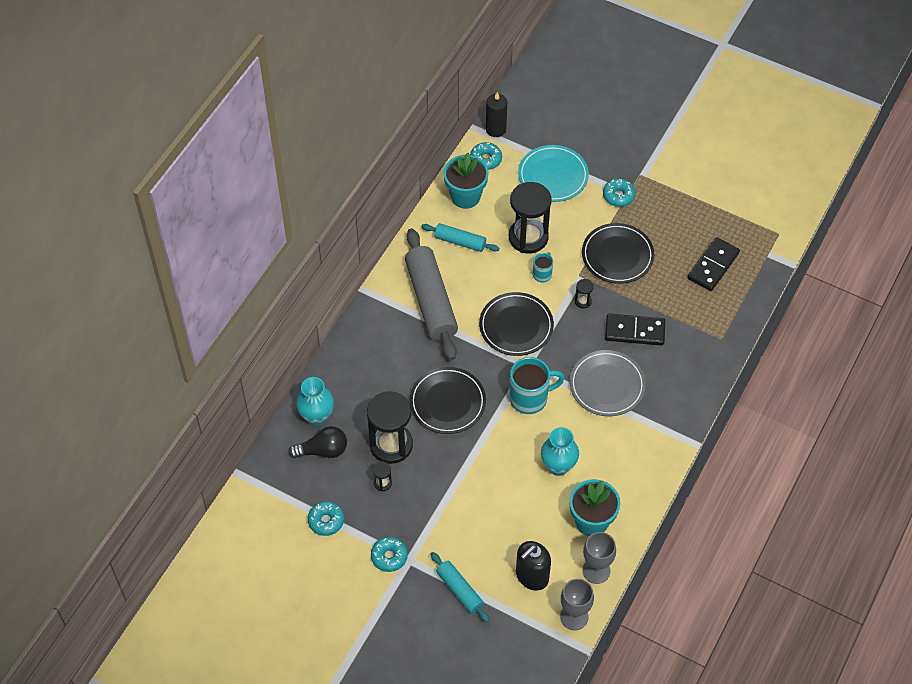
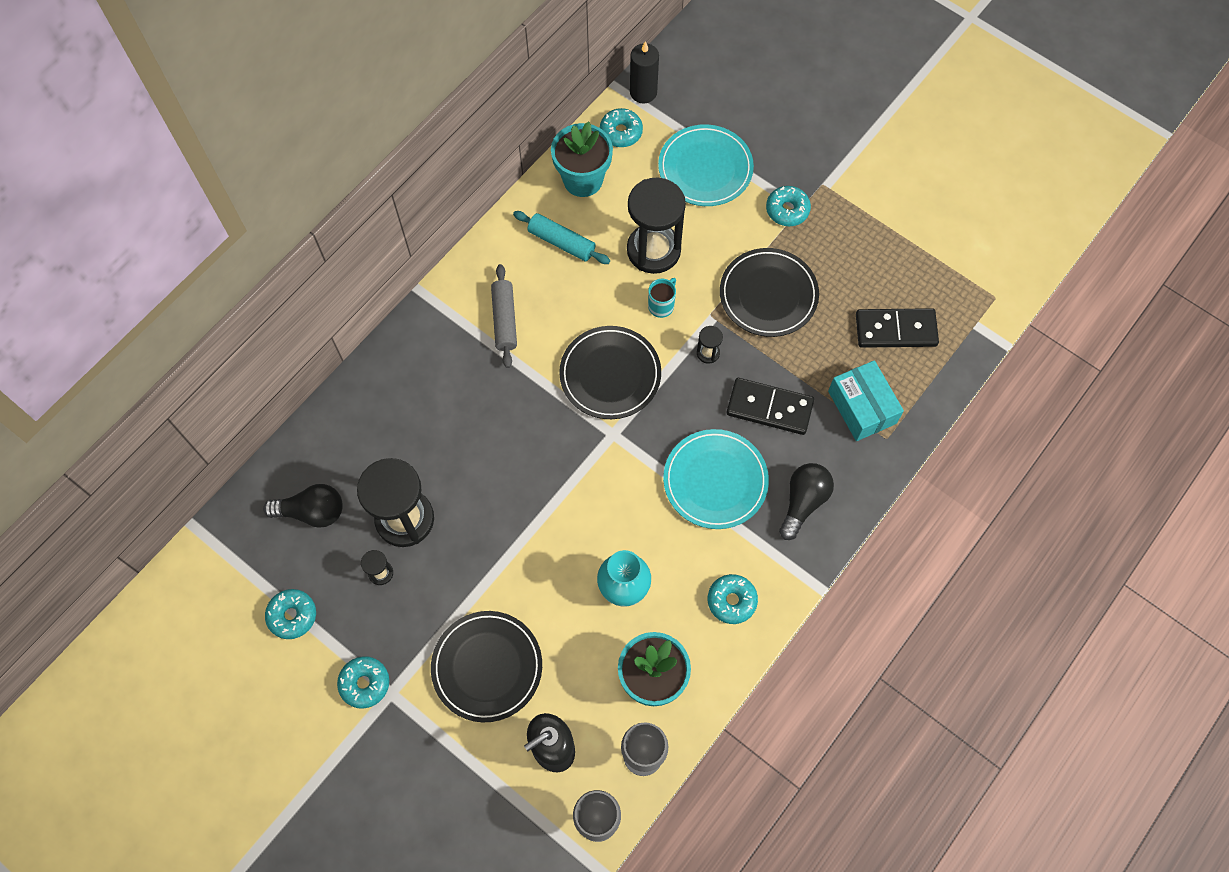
camera: 10 degrees right, 10 degrees up
turquoise vase [296,377,334,426] -> none
grey rolling pin [405,228,458,360] -> grey rolling pin [491,264,517,368], size x0.53
black plate [410,367,486,434] -> black plate moved to [431,611,542,722]
turquoise rolling pin [430,552,490,623] -> none
turquoise mug [510,357,565,414] -> none
grey plate [570,350,646,416] -> turquoise plate [663,429,769,529]
black domino [687,237,740,291] -> black domino turned 45 degrees clockwise [856,308,939,348]
none -> turquoise donut [708,574,758,624]
none -> black light bulb [779,463,834,540]
none -> turquoise box [828,360,904,441]

